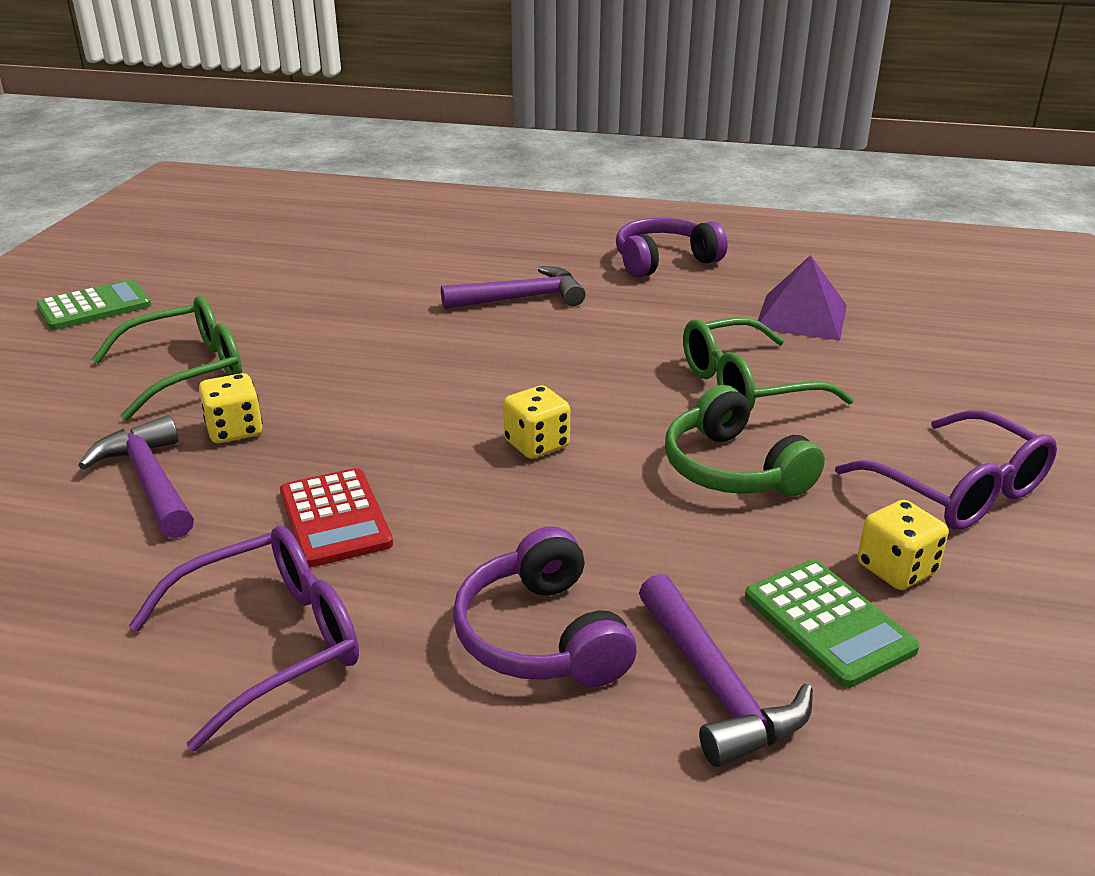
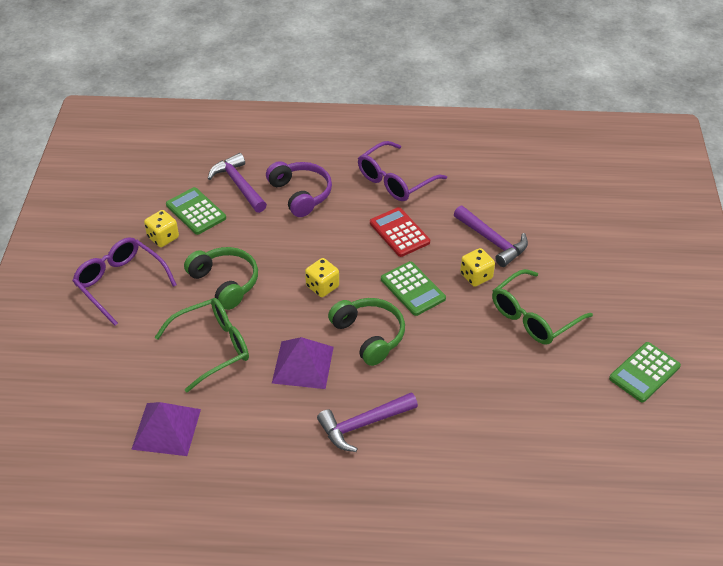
camera: 170 degrees right, 15 degrees up
purple headphones [616,218,728,278] -> none
none -> purple pyramid [272,337,334,389]
none -> green headphones [328,298,405,366]
none -> green calculator [381,261,446,316]

